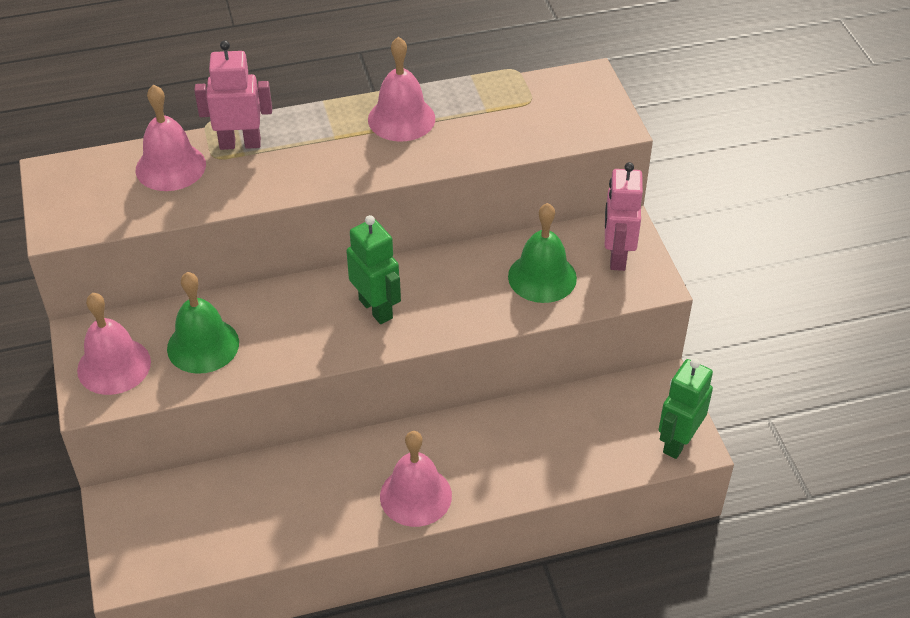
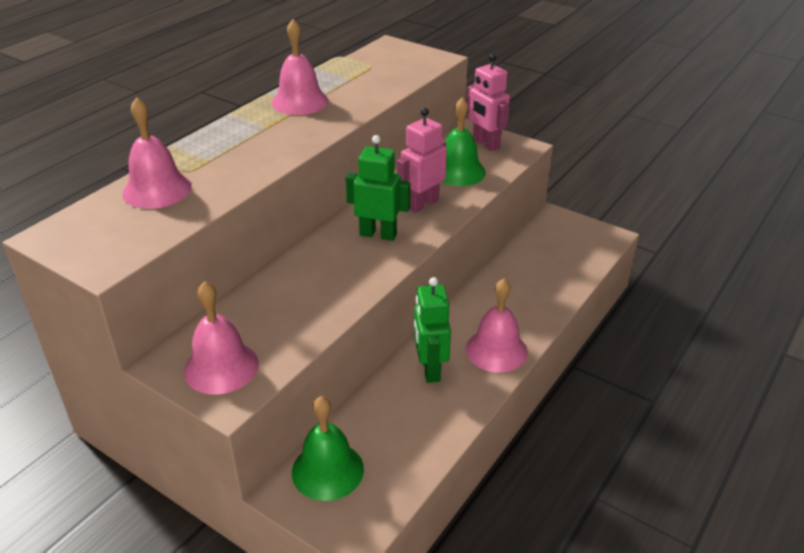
camera: 40 degrees left, 10 degrees down
green bell [167,272,239,374] -> green bell moved to [292,396,364,501]
pink robot [194,40,272,150] -> pink robot moved to [397,108,447,213]
green robot [658,358,713,459] -> green robot moved to [414,277,451,383]

